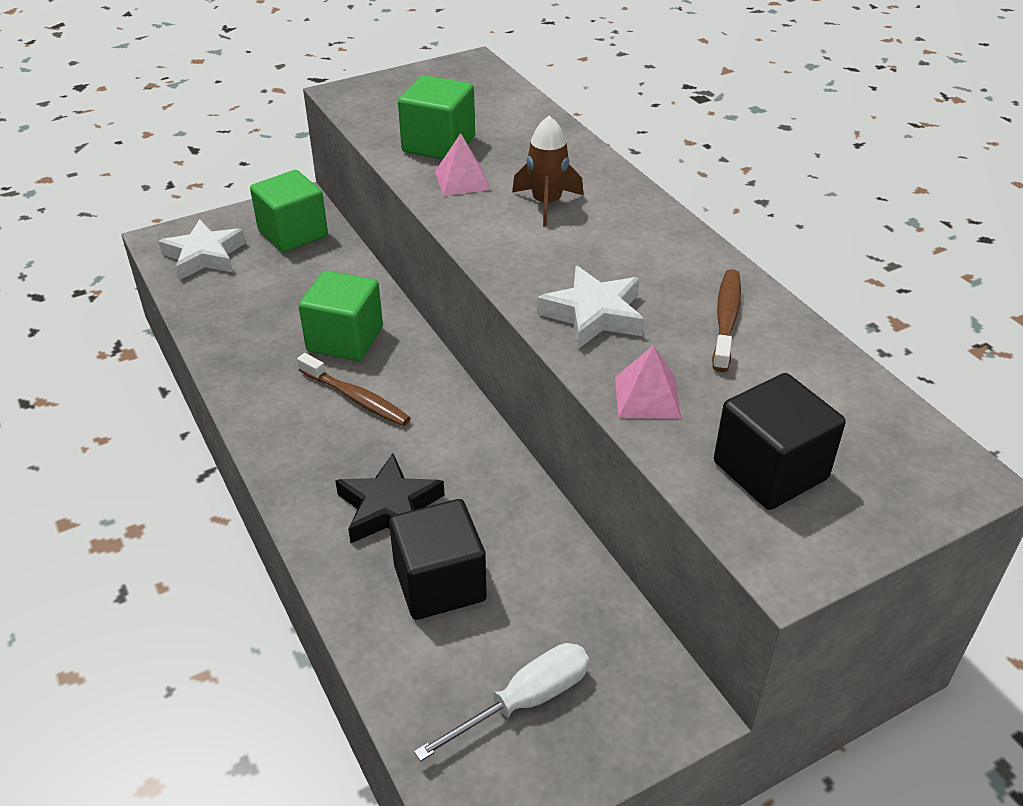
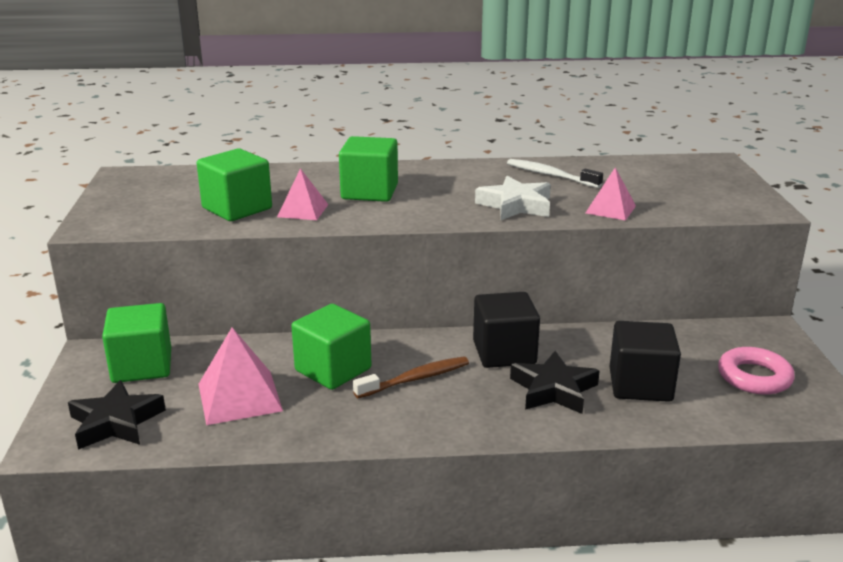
camera: 65 degrees left, 15 degrees down
white star [158,219,246,280] -> black star [68,380,166,450]
white screwdriver [414,643,589,761] -> pink ring [718,347,795,395]
brown rocket [512,116,584,227] -> green cube [339,136,398,202]
brown toothbrush [712,269,741,372] -> white toothbrush [507,159,603,188]
black cube [714,373,846,510] -> black cube moved to [473,292,540,368]
none -> pink pyramid [198,327,283,425]

